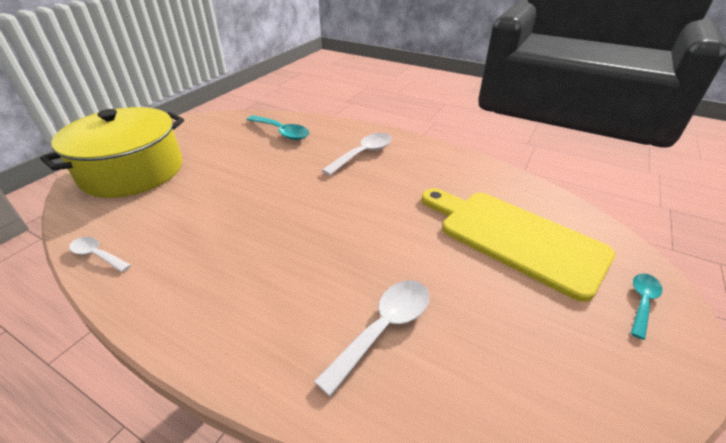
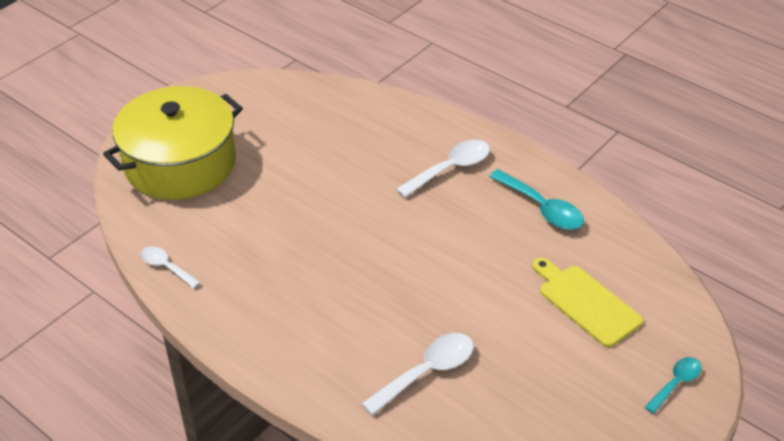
camera: 10 degrees right, 5 degrees up
turquoise spoon [247,115,310,140] -> turquoise spoon moved to [489,169,584,230]
yellow cutting board [422,188,615,302] -> yellow cutting board [532,258,643,347], size x0.62

